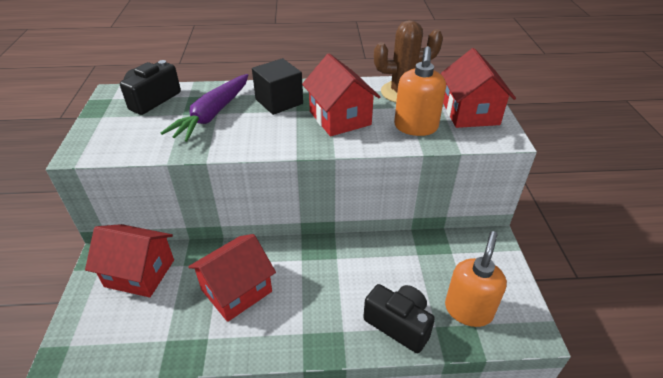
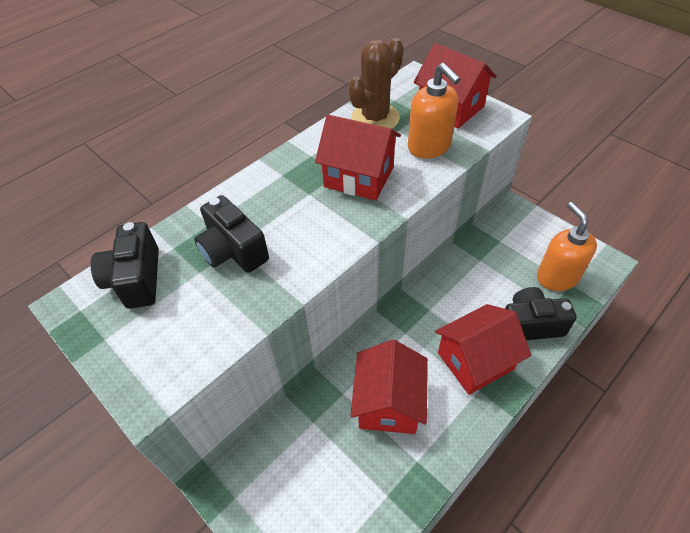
camera: 40 degrees left, 10 degrees up
red house [85,224,174,297] -> red house moved to [435,304,531,395]
purple carrot [161,74,248,142] -> black camera [194,195,269,273]
black cube [252,58,303,115] -> none

